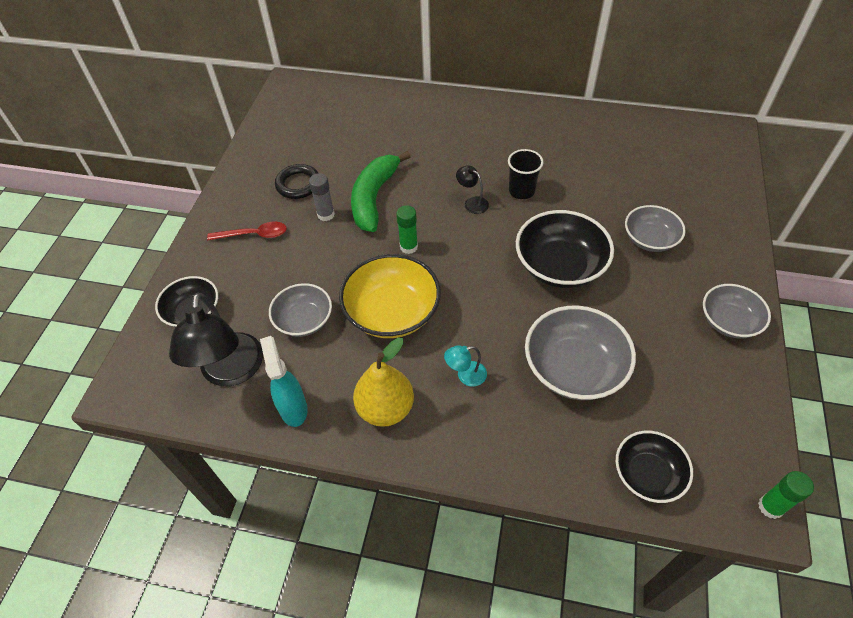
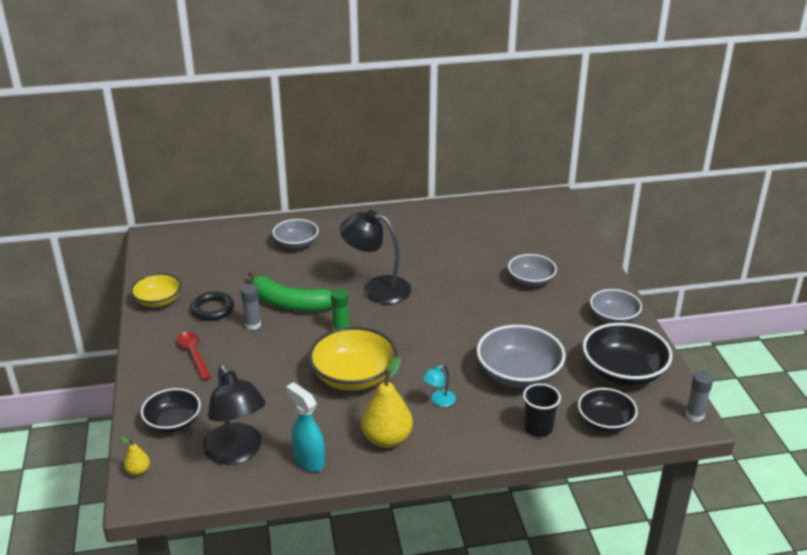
camera: 25 degrees left, 20 degrees down
red spoon [207,222,287,241] -> red spoon turned 90 degrees counterclockwise [178,332,211,380]
grey bowl [269,283,332,337] -> grey bowl moved to [272,219,319,249]
green banana [351,151,411,232] -> green banana turned 60 degrees counterclockwise [249,270,332,311]
black lamp [456,165,489,214] -> black lamp [340,210,411,304], size x2.20
black cup [508,149,544,199] -> black cup moved to [523,383,561,437]
black bowl [516,210,614,288] -> black bowl moved to [583,323,672,386]
green glue stick [758,471,814,519] -> grey glue stick [685,371,713,422]
none -> yellow pear [120,436,150,476]
none -> yellow bowl [131,273,182,307]

